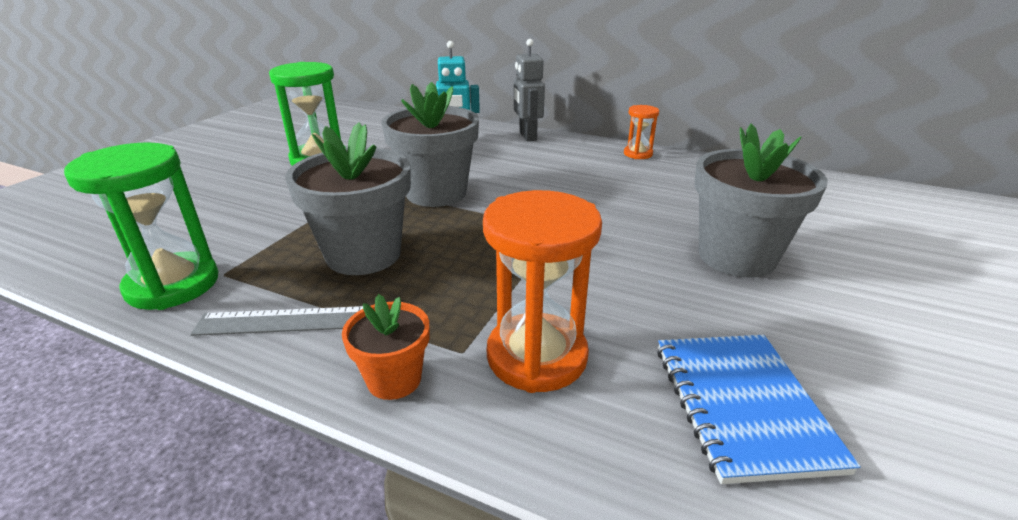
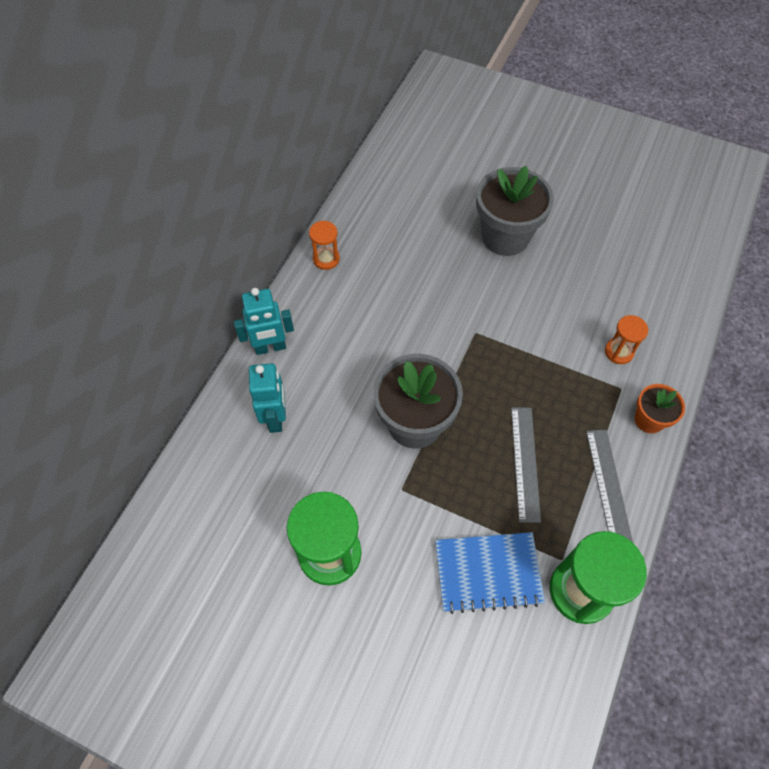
camera: 90 degrees left, 30 degrees up
grey flower pot [285,122,411,275] -> grey ruler [511,407,541,523]
orange hourglass [483,190,602,393] -> orange hourglass [605,315,649,364], size x0.53
grey robot [514,39,545,141] -> turquoise robot [234,288,294,355]
blue notebook [657,335,861,484] -> blue notebook moved to [435,532,545,614]

